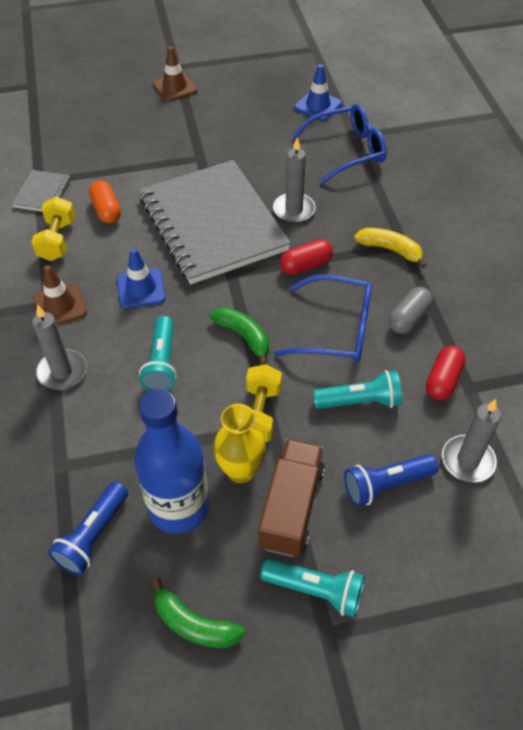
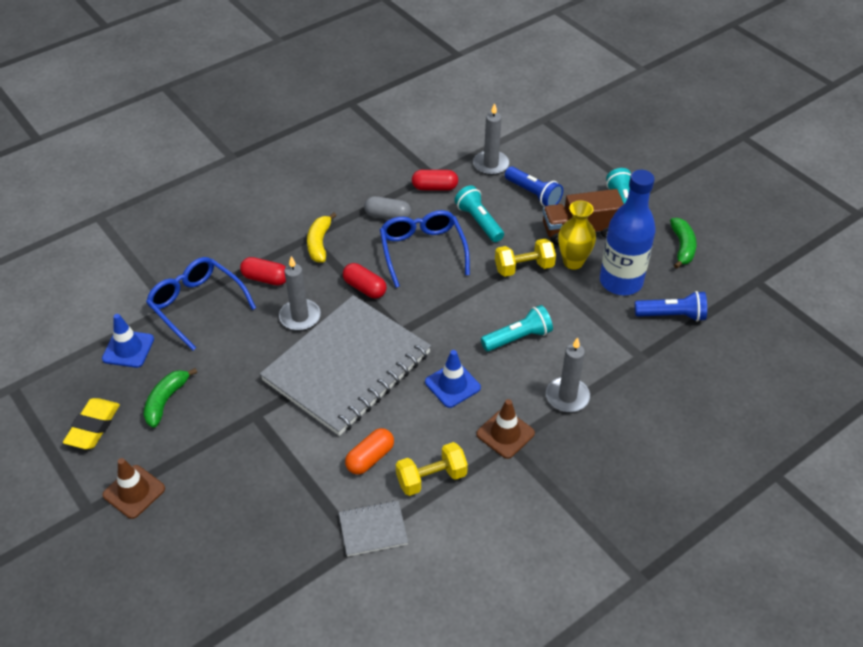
camera: 115 degrees left, 5 degrees down
green banana [209,307,269,365] -> green banana moved to [143,368,197,428]
none -> yellow eraser [63,398,120,449]
none -> red capsule [240,257,286,285]

